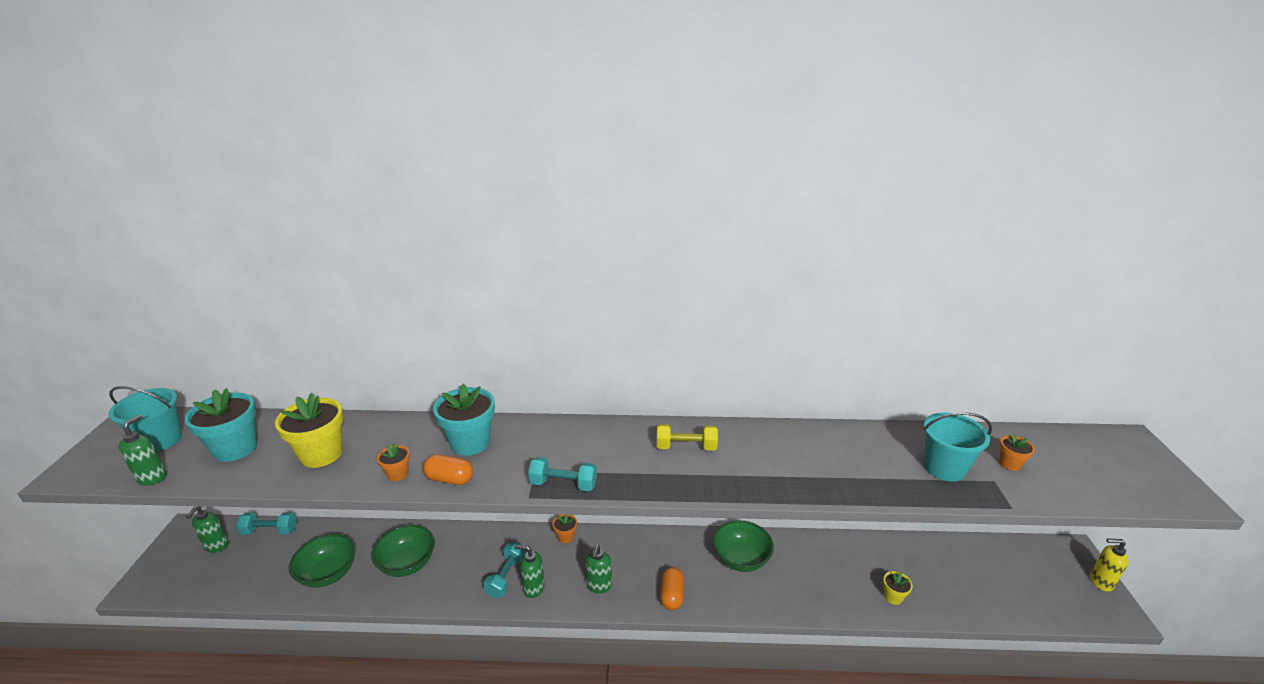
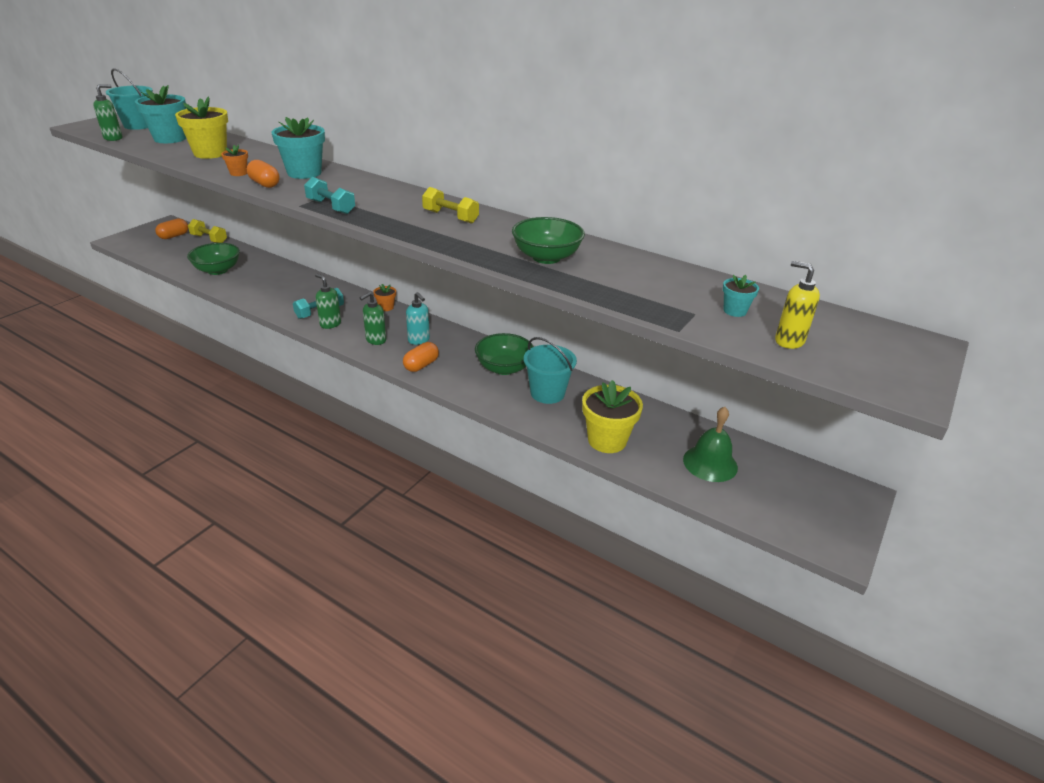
camera: 30 degrees right, 5 degrees up
green soap dispenser [186,506,229,553] -> orange capsule [155,218,188,239]
turquoise dumbbell [236,512,297,535] -> yellow dumbbell [188,219,227,243]
green bowl [371,525,435,577] -> green bowl moved to [512,217,585,264]
yellow flower pot [883,571,913,605] -> yellow flower pot [582,380,643,453], size x2.03
turquoise bucket [923,412,992,482] -> turquoise bucket moved to [524,337,577,404]
orange flower pot [999,434,1035,471] -> turquoise flower pot [723,275,759,317]
yellow soap dispenser [1090,539,1129,592] -> yellow soap dispenser moved to [775,261,820,349]
none -> turquoise soap dispenser [406,292,430,345]
none -> green bell [683,407,738,482]

